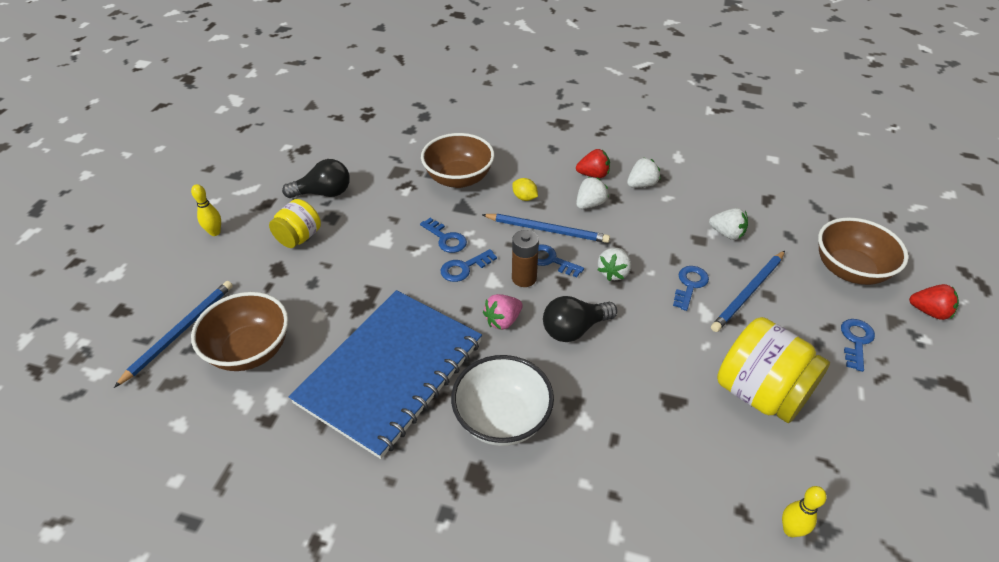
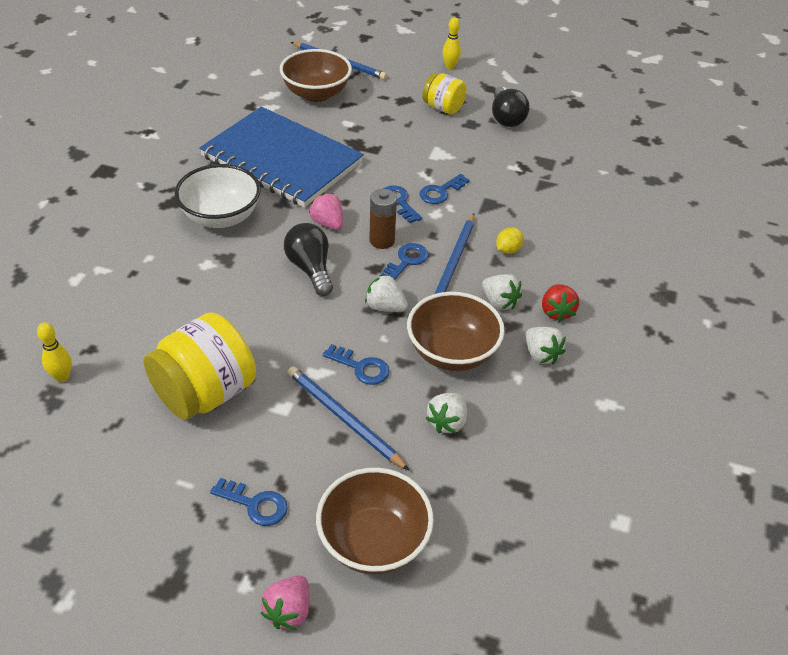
camera: 90 degrees right, 0 degrees up
brown bowl [421,133,495,188] -> brown bowl moved to [407,292,505,371]
red strawberry [909,284,959,320] -> pink strawberry [261,575,309,630]

